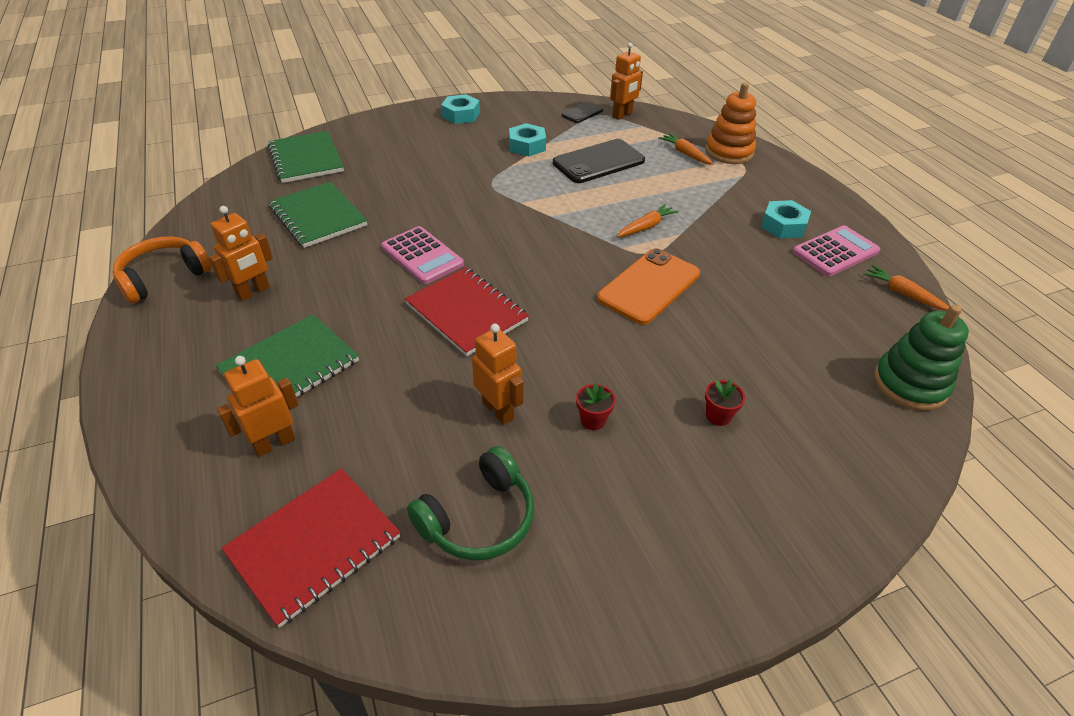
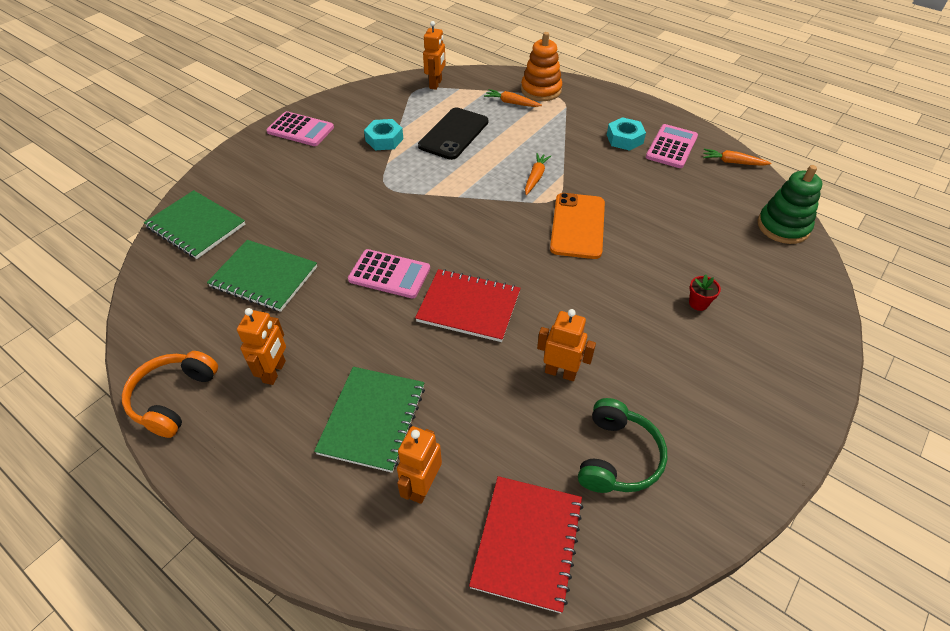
camera: 30 degrees left, 5 degrees up
turquoise nut [441,94,480,124] -> pink calculator [266,111,334,146]
black phone [562,102,603,123] -> none
red flower pot [576,383,616,430] -> none

